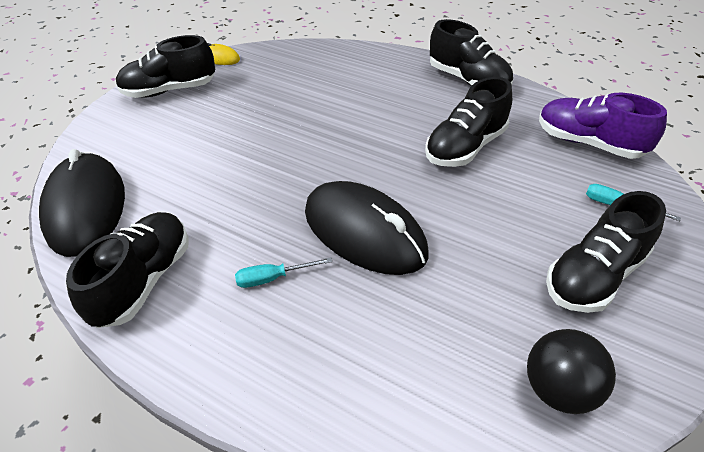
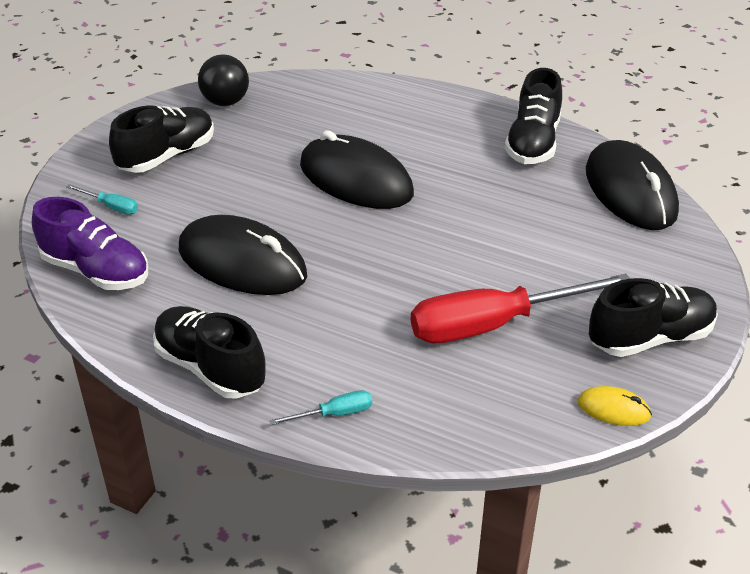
camera: 175 degrees right, 5 degrees down
turquoise screwdriver [235,257,332,288] -> turquoise screwdriver moved to [270,390,372,425]
black shoe [425,77,512,167] -> black mouse [179,215,307,295]
none -> red screwdriver [411,273,630,343]

